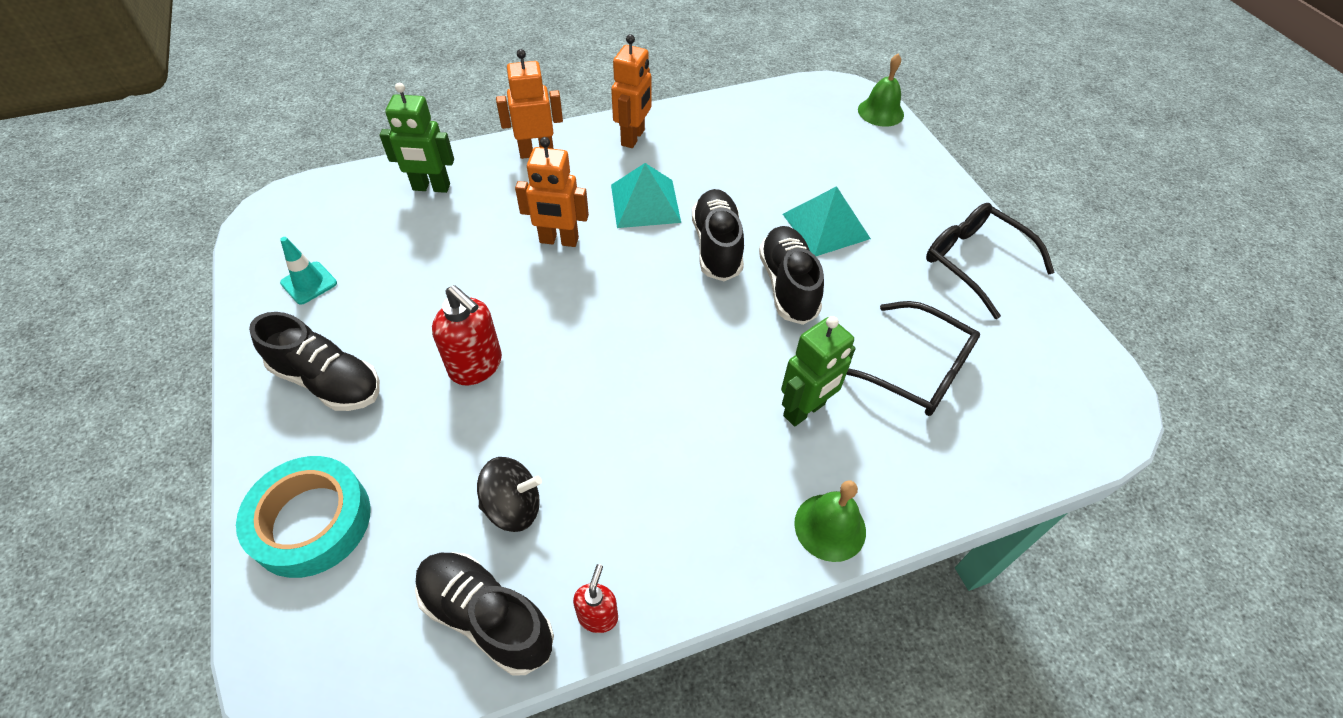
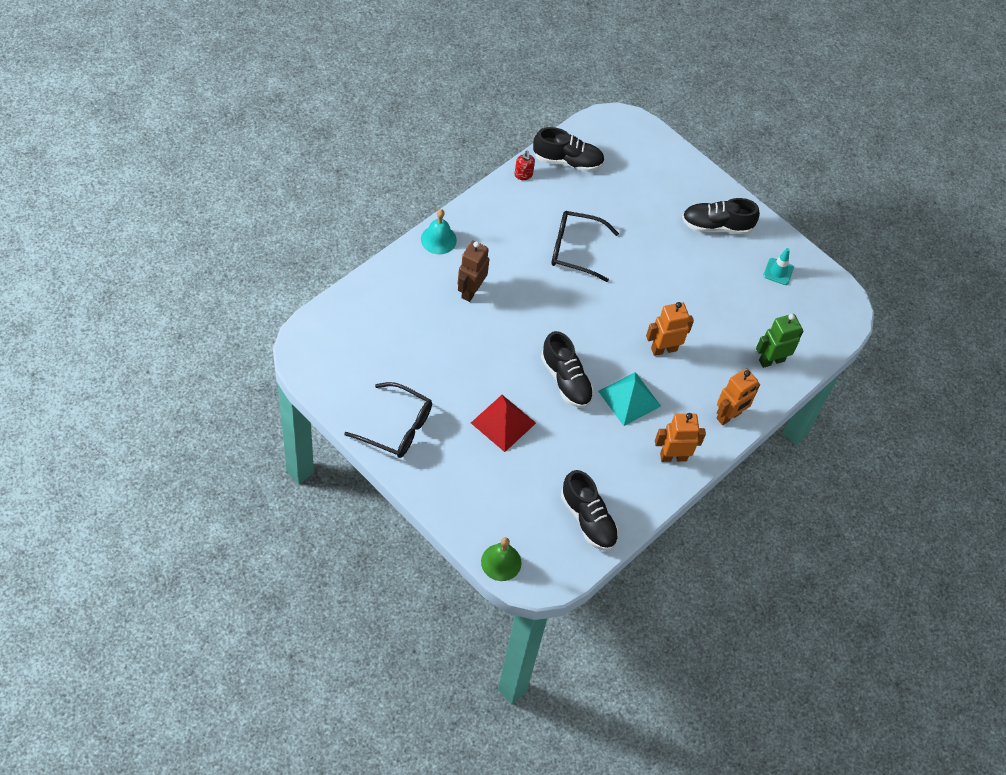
camera: 150 degrees right, 5 degrees up
turquoise tape [236,456,371,578] -> none
red soap dispenser [432,285,502,385] -> none
black spinning top [477,457,542,532] -> none
orange robot [611,34,651,148] -> orange robot turned 90 degrees clockwise [655,413,706,462]
black shoe [759,226,824,325] -> black shoe moved to [561,470,619,551]
green robot [781,316,855,426] -> brown robot [458,241,490,302]
turquoise pyramid [783,186,871,256] -> red pyramid [471,395,536,452]
green bell [794,480,866,562] -> turquoise bell [421,209,457,254]
black glasses [846,301,980,416] -> black glasses moved to [551,211,619,282]

